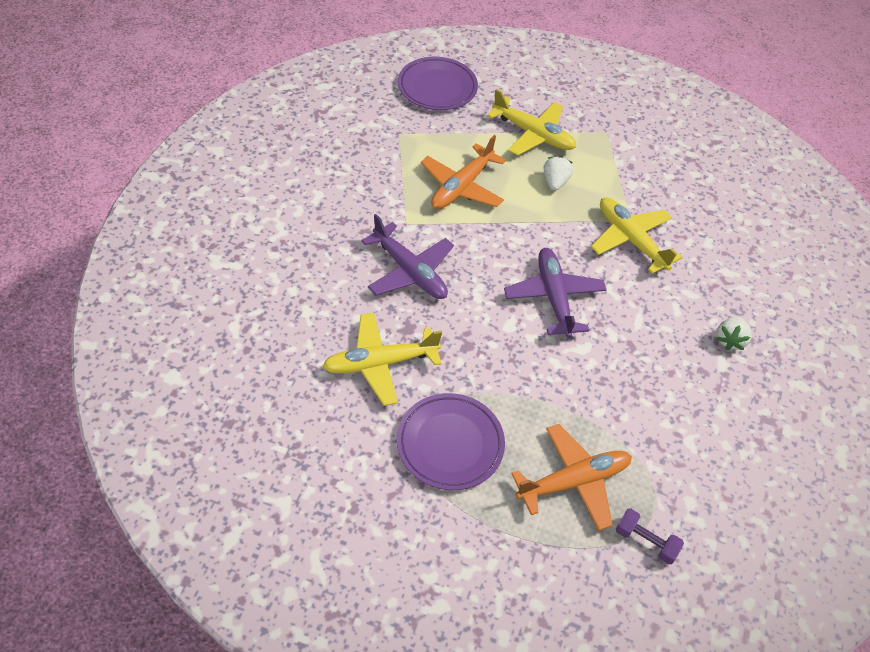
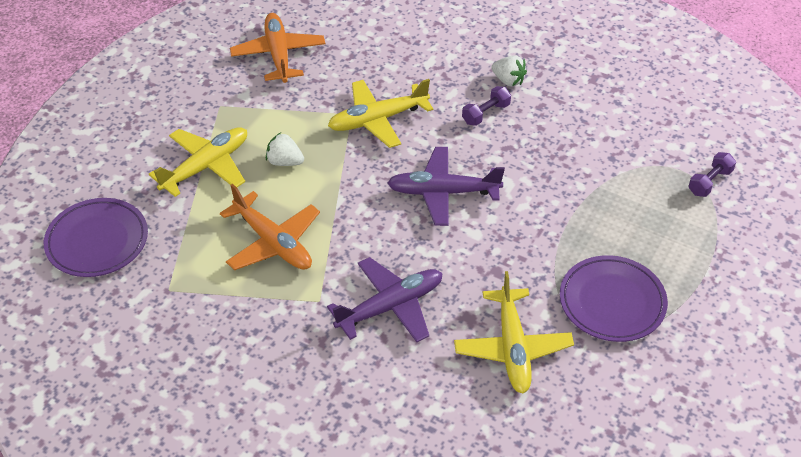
camera: 75 degrees left, 5 degrees down
orange plane [511,424,632,531] -> orange plane moved to [230,13,325,83]
none -> purple dumbbell [462,86,511,126]

